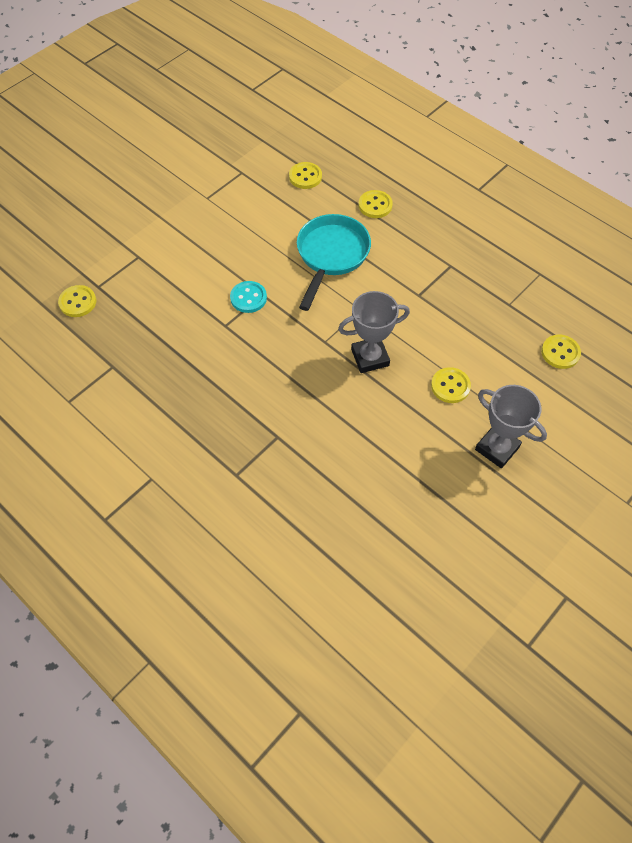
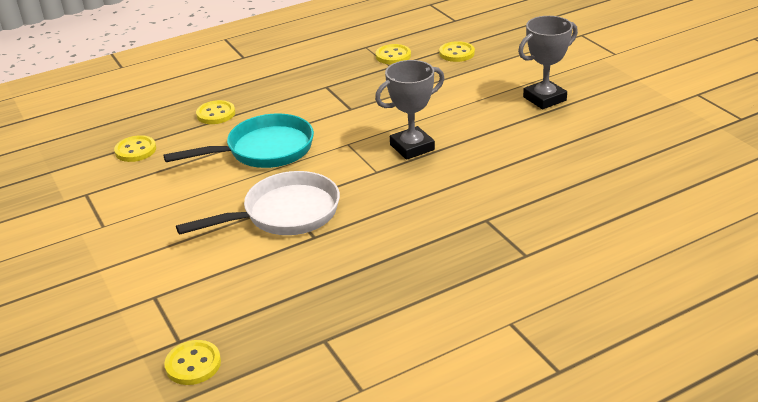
camera: 70 degrees left, 25 degrees down
turquoise button [230,281,267,313] -> white pan [176,171,340,235]
turquoise pan [297,214,371,311] -> turquoise pan turned 120 degrees clockwise [163,113,314,168]
grey trophy [338,291,410,373] -> grey trophy turned 60 degrees clockwise [375,60,444,160]
yellow button [431,367,471,403] -> yellow button moved to [376,44,411,64]

